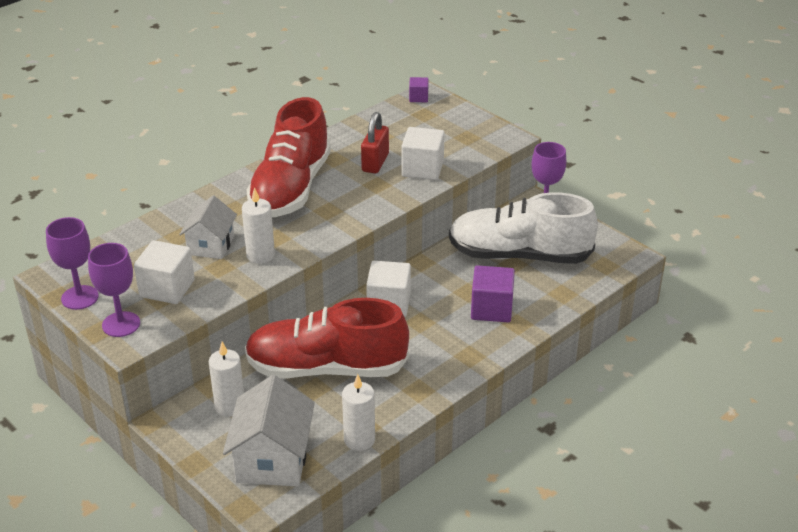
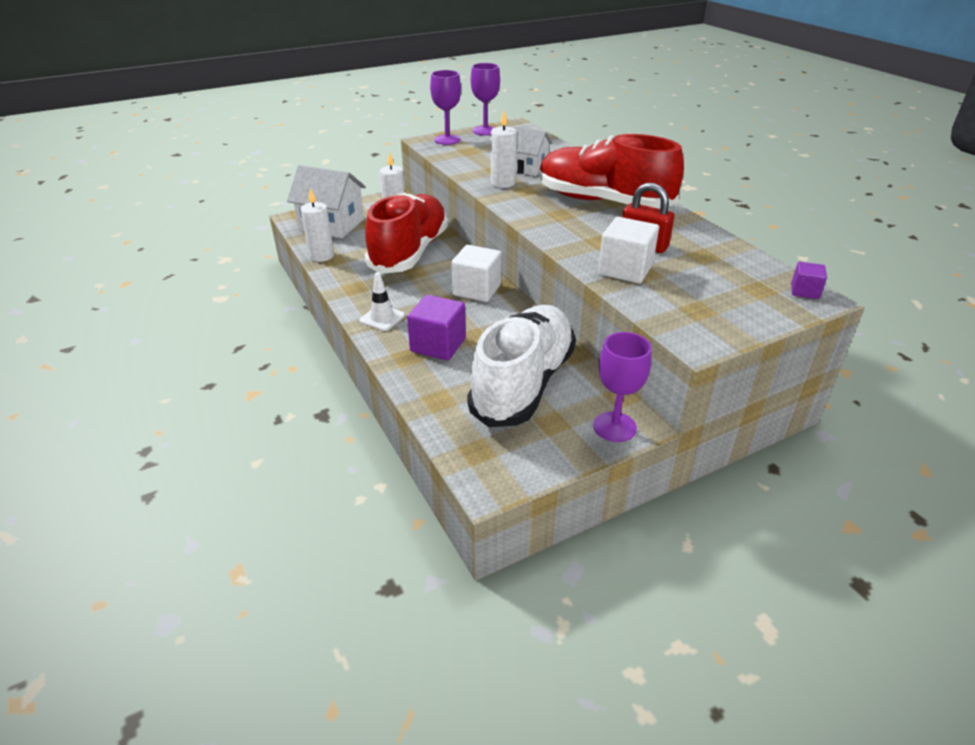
camera: 105 degrees right, 0 degrees up
white cube [134,240,195,304] -> none
none -> white traffic cone [359,272,405,331]

